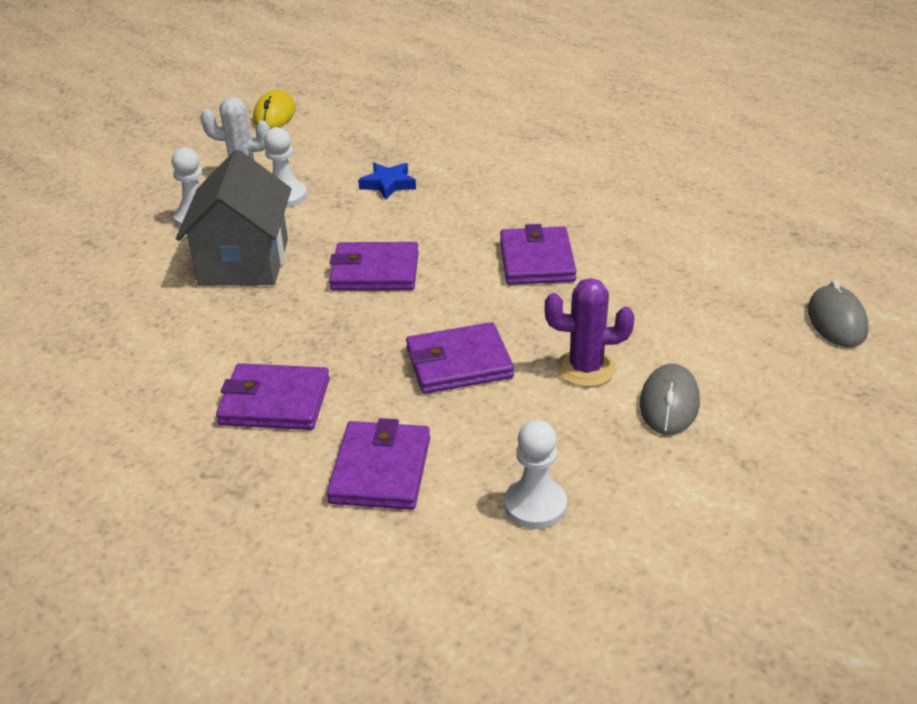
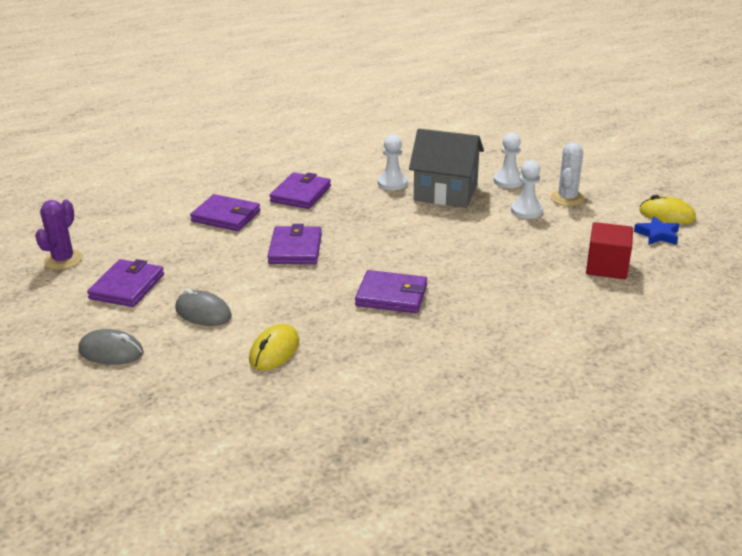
camera: 105 degrees right, 5 degrees down
purple wallet [329,242,419,291] -> purple wallet moved to [87,259,164,307]
blue star [358,163,416,200] -> blue star moved to [634,216,680,245]
white pawn [504,420,567,529] -> white pawn moved to [378,135,408,190]
purple cactus [545,278,634,387] -> purple cactus moved to [35,200,83,270]
grey mouse [808,280,869,347] -> grey mouse moved to [78,329,144,365]
none -> yellow mouse [249,324,299,370]
none -> red cube [586,222,633,279]

